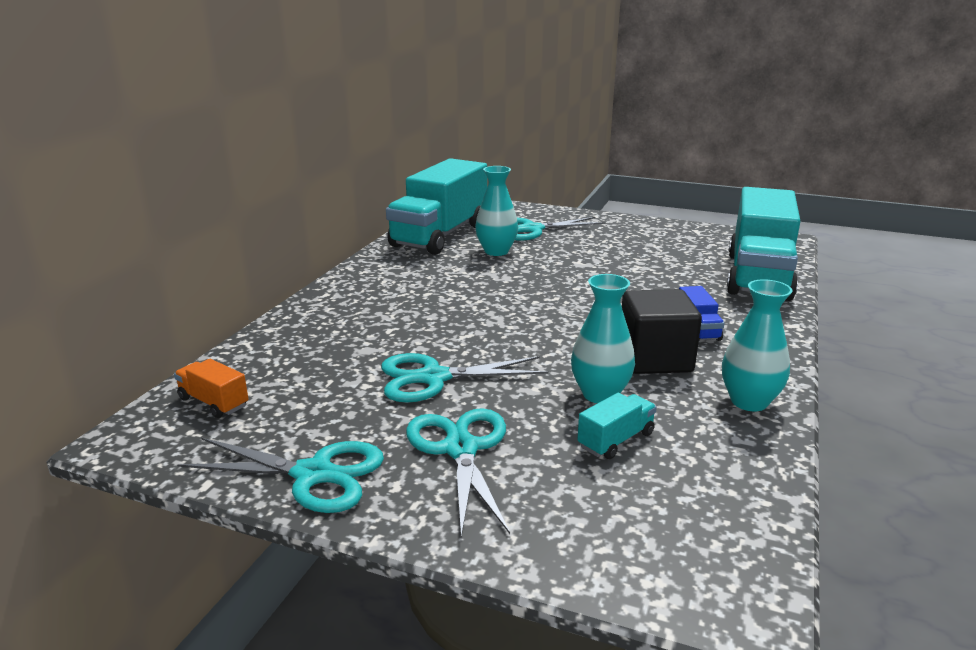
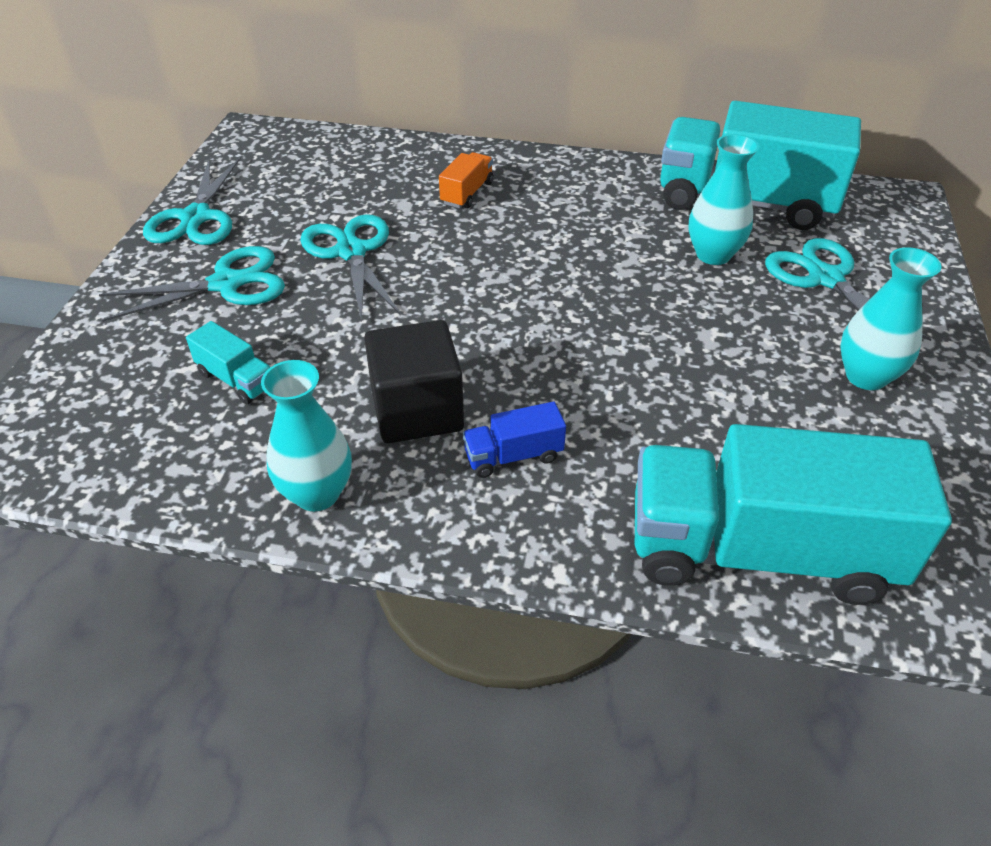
camera: 80 degrees right, 20 degrees up
orange truck [174,359,248,418] -> orange truck moved to [439,152,494,208]
turquoise vase [571,274,635,403] -> turquoise vase moved to [840,247,942,390]

